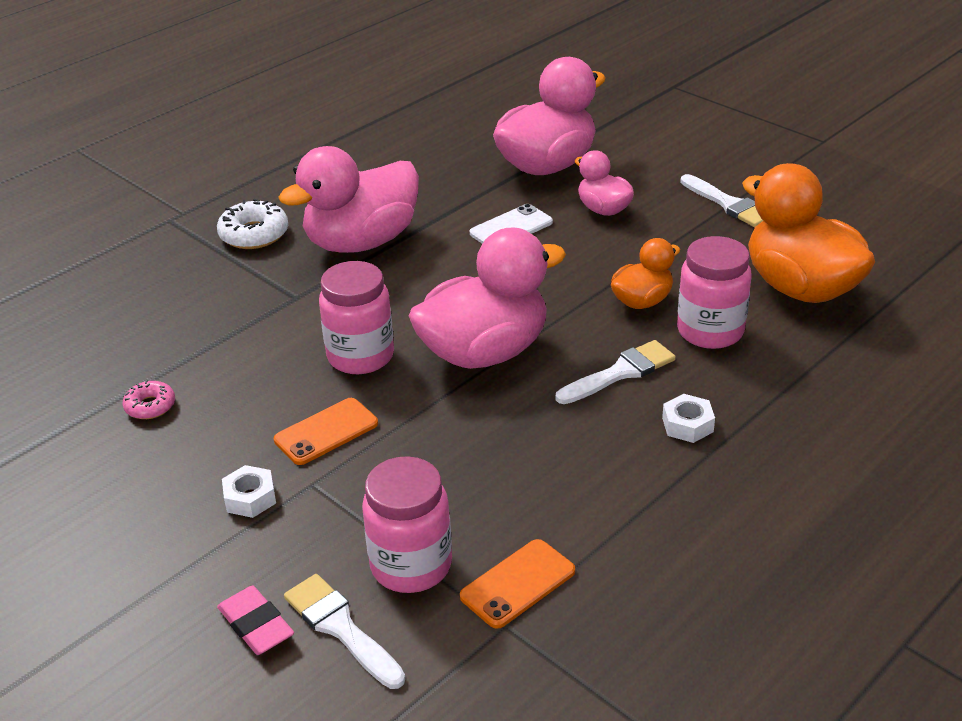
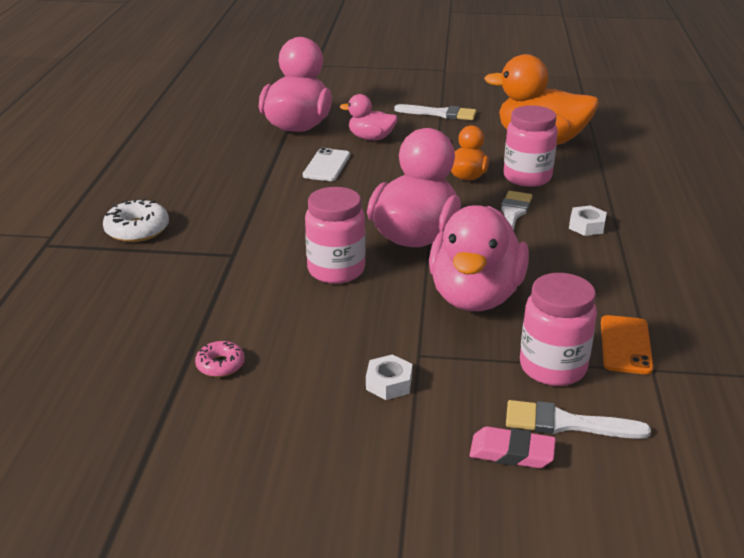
camera: 40 degrees left, 5 degrees down
orange phone [274,398,378,465] -> none
pink duck [279,146,419,253] -> pink duck moved to [429,205,529,311]

